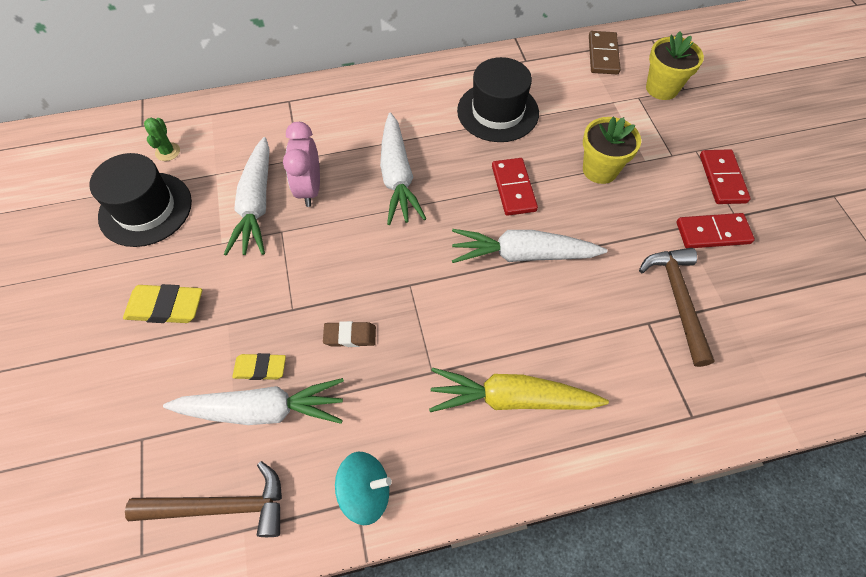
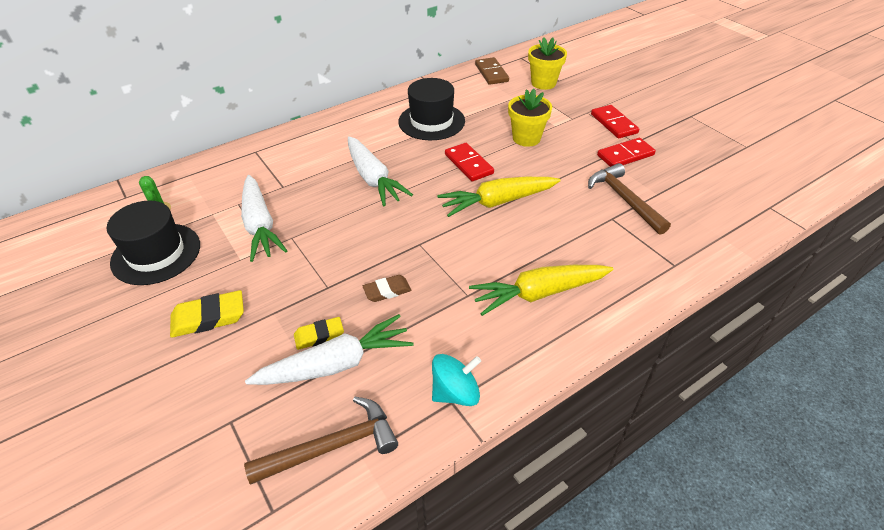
camera: 20 degrees left, 15 degrees down
pink clock [283,122,320,207] -> none
white carrot [452,229,608,263] -> yellow carrot [437,177,561,217]

